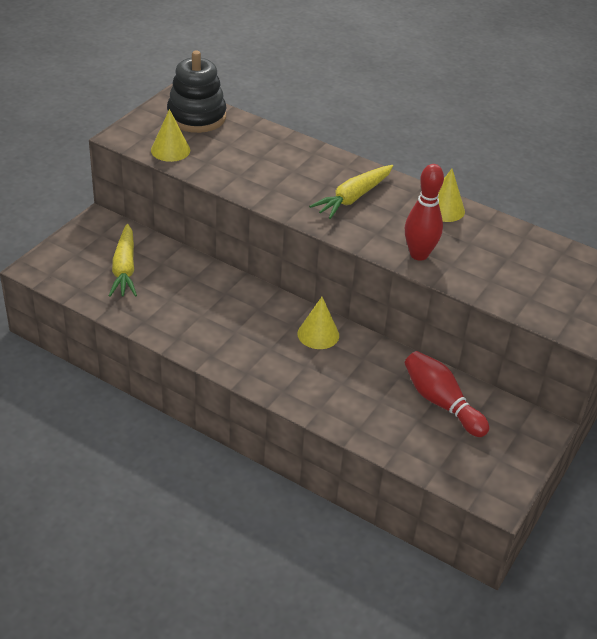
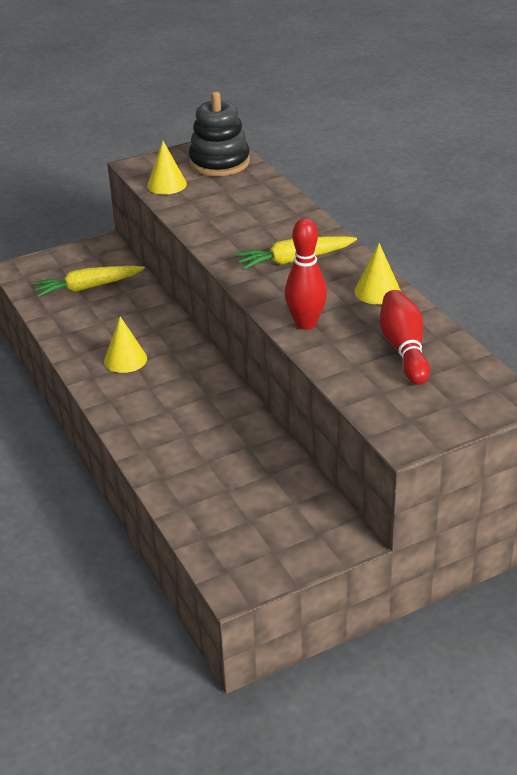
camera: 35 degrees right, 5 degrees down
yellow carrot [109,224,137,297] -> yellow carrot turned 45 degrees clockwise [32,266,145,297]
yellow cone [298,297,339,349] -> yellow cone moved to [104,316,147,373]
red bowling pin [405,351,489,437] -> red bowling pin moved to [380,290,430,385]

